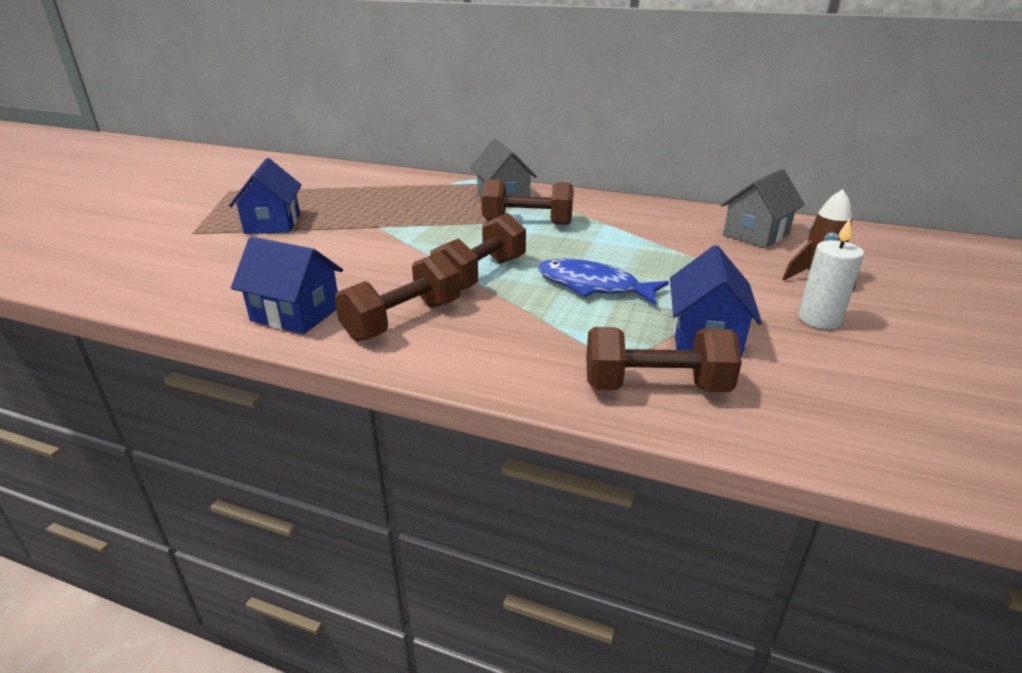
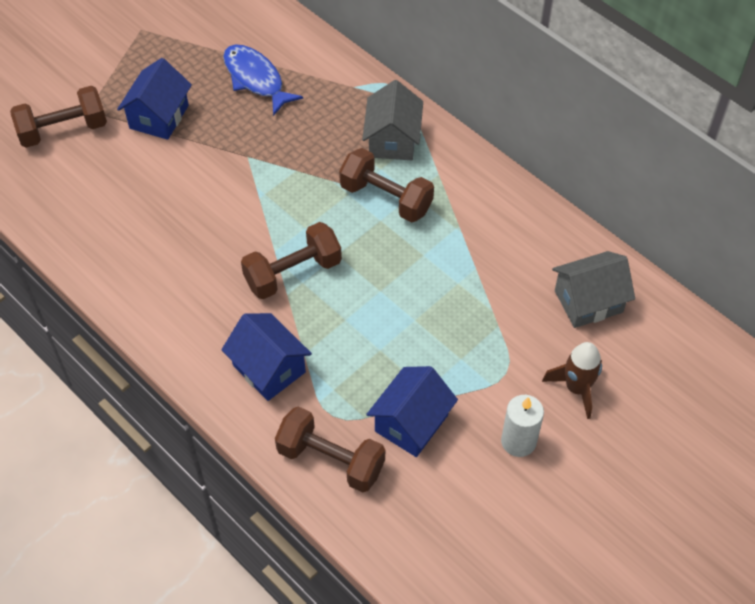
camera: 25 degrees right, 25 degrees up
blue house [231,237,343,334] -> blue house moved to [221,313,312,401]
brown dumbbell [335,252,460,341] -> brown dumbbell moved to [10,86,107,148]
blue fish [538,259,669,305] -> blue fish moved to [223,44,303,116]

